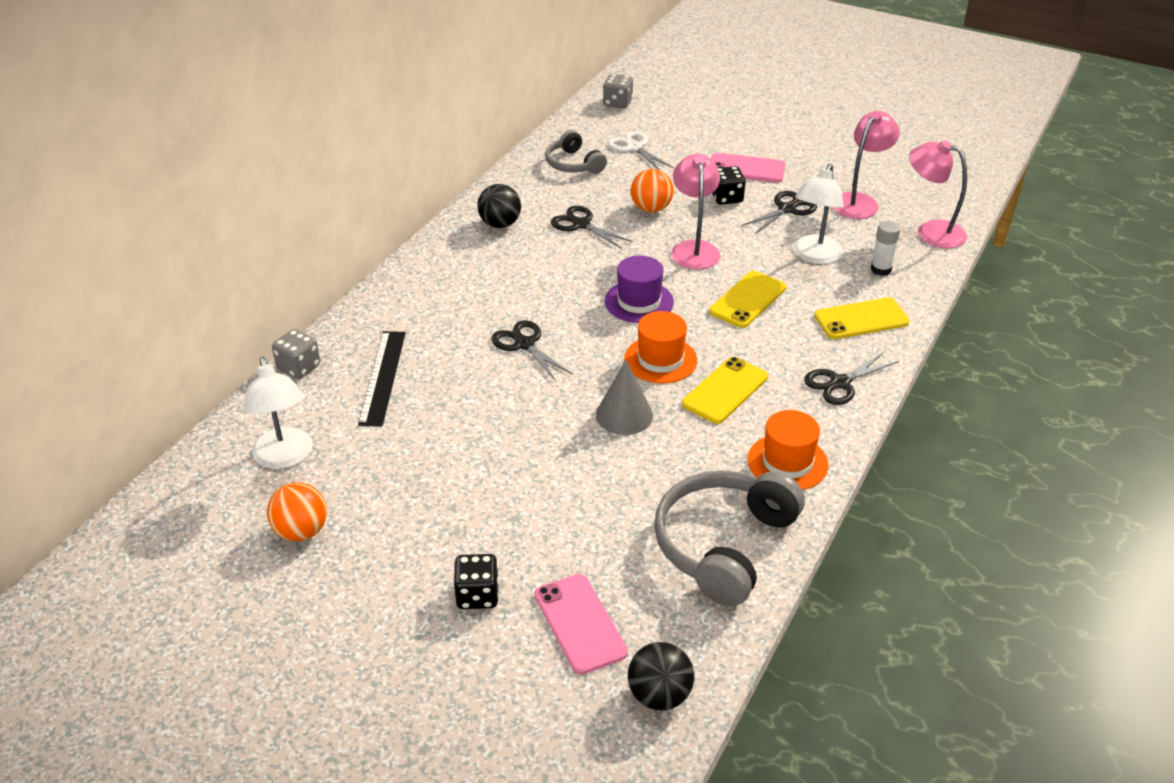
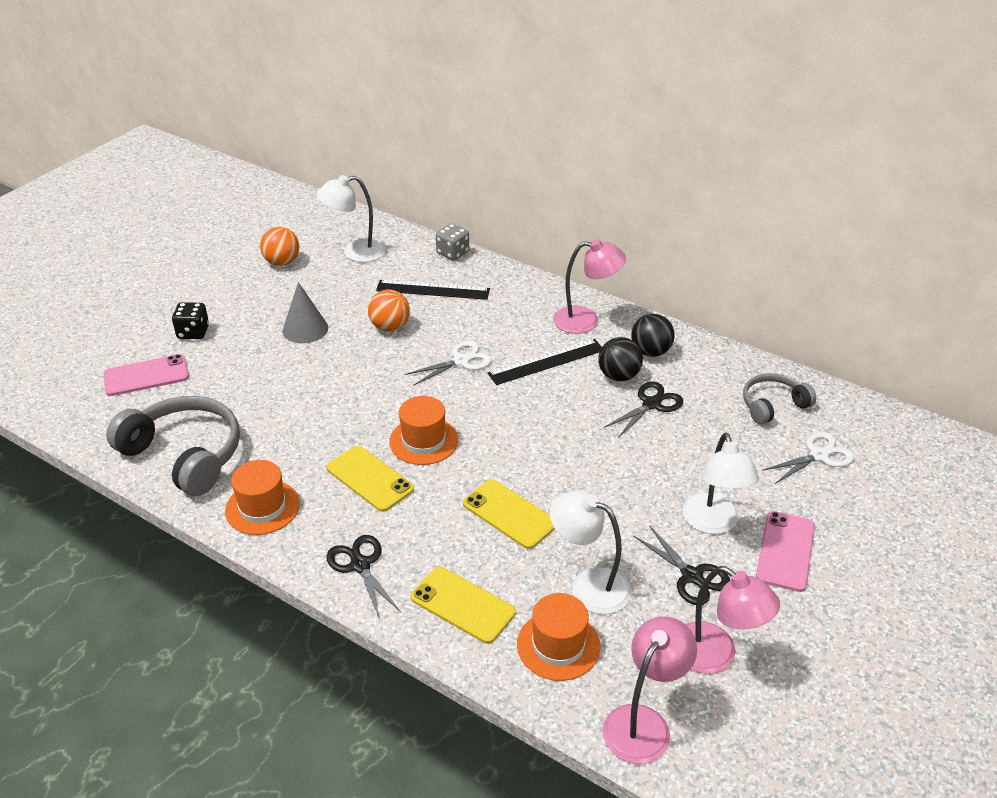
camera: 95 degrees right, 0 degrees up
black scissors [491,320,573,381] -> white scissors [405,341,492,386]
grey cone [596,360,653,435] -> grey cone moved to [283,282,328,344]
grey dice [603,74,633,109] -> none
purple hat [605,255,674,323] -> none
black ball [628,642,694,710] -> black ball moved to [599,337,643,381]
orange ball [631,169,674,213] -> orange ball moved to [368,289,410,331]
pink lamp [671,154,720,269] -> pink lamp moved to [553,239,626,334]
black dice [712,166,746,205] -> white lamp [683,432,759,534]
yellow phone [814,297,910,339] -> yellow phone turned 45 degrees counterclockwise [411,567,516,644]
white glue stick [871,221,900,276] -> orange hat [517,593,600,681]
none -> black ruler [487,339,602,385]

